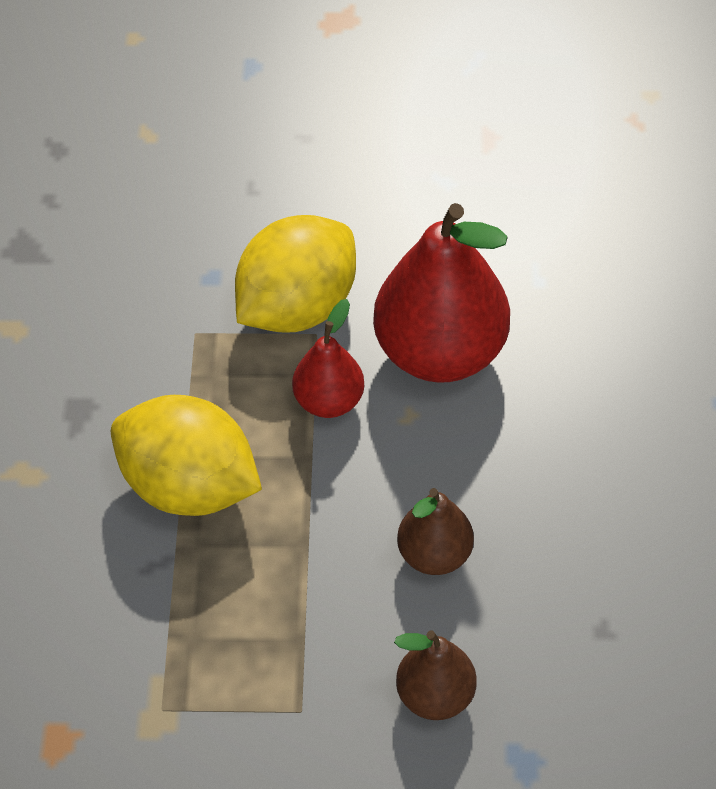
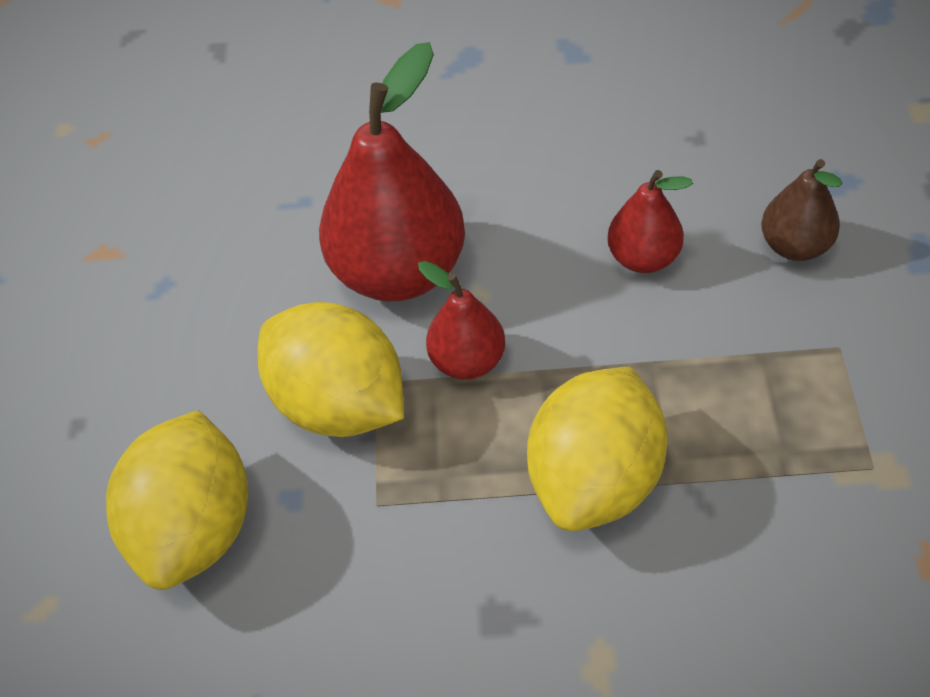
camera: 90 degrees left, 0 degrees up
brown pear [397,488,474,575] -> red pear [607,170,693,273]
none -> yellow lemon [106,410,248,590]

